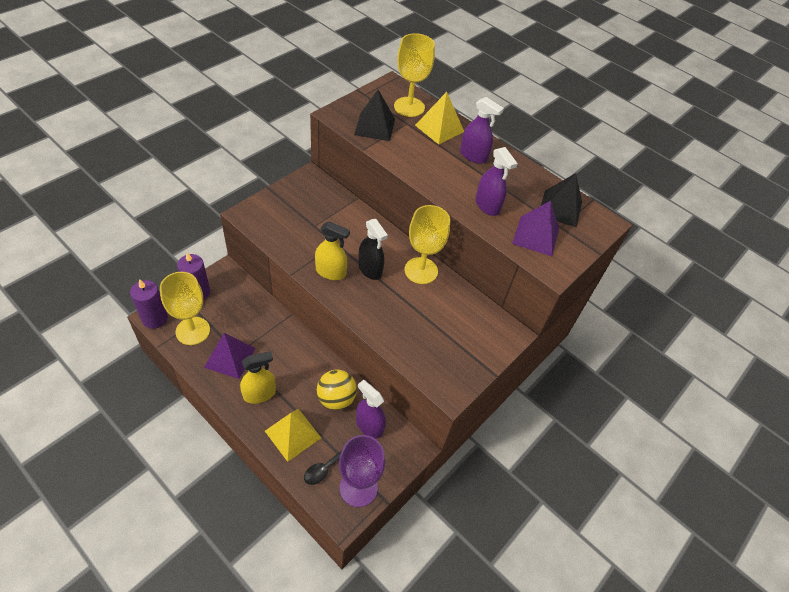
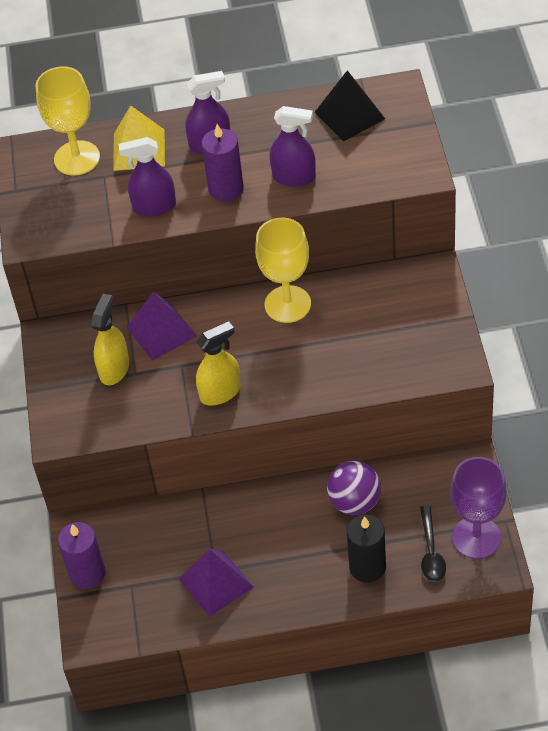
camera: 40 degrees left, 0 degrees up
purple candle [130,279,168,329] -> purple candle moved to [201,124,244,201]
yellow goblet [160,272,210,345] -> none
yellow spray bottle [240,351,276,404] -> yellow spray bottle moved to [92,294,129,385]
yellow pyramid [265,409,321,462] -> black candle [347,515,386,583]
yellow ball [317,370,357,410] -> purple ball [327,461,381,515]
black pyramid [354,90,395,141] -> none
purple spray bottle [356,380,386,439] -> purple spray bottle moved to [119,137,176,216]
black spray bottle [358,219,388,280] -> none
purple pyramid [512,201,559,256] -> purple pyramid moved to [126,292,197,361]

